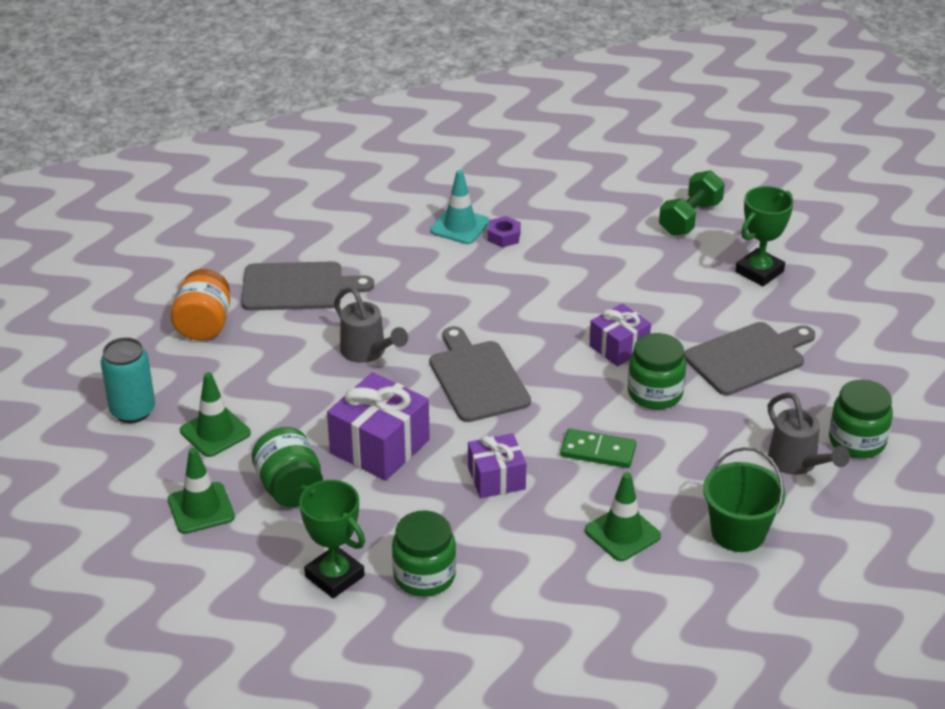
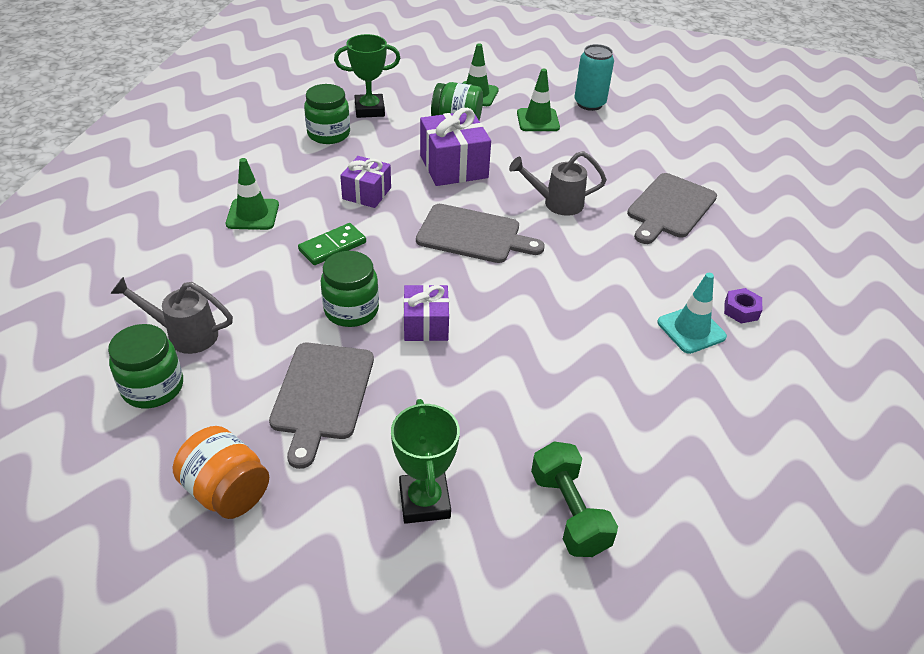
camera: 125 degrees right, 5 degrees up
orange jar [171,269,230,341] -> orange jar moved to [173,426,269,519]
purple nut [488,216,521,247] -> purple nut moved to [724,288,762,323]
green bucket [703,447,786,552] -> none

